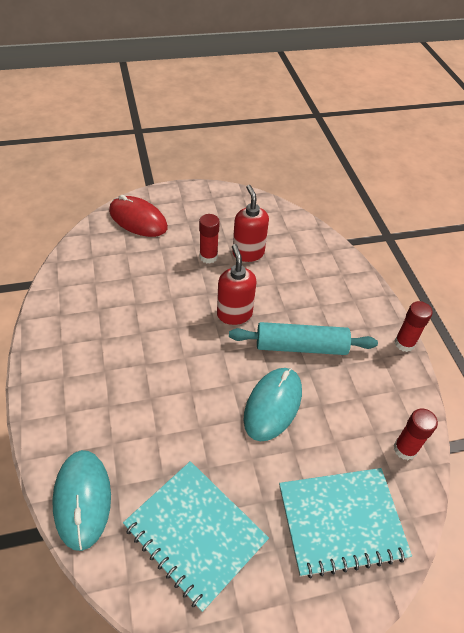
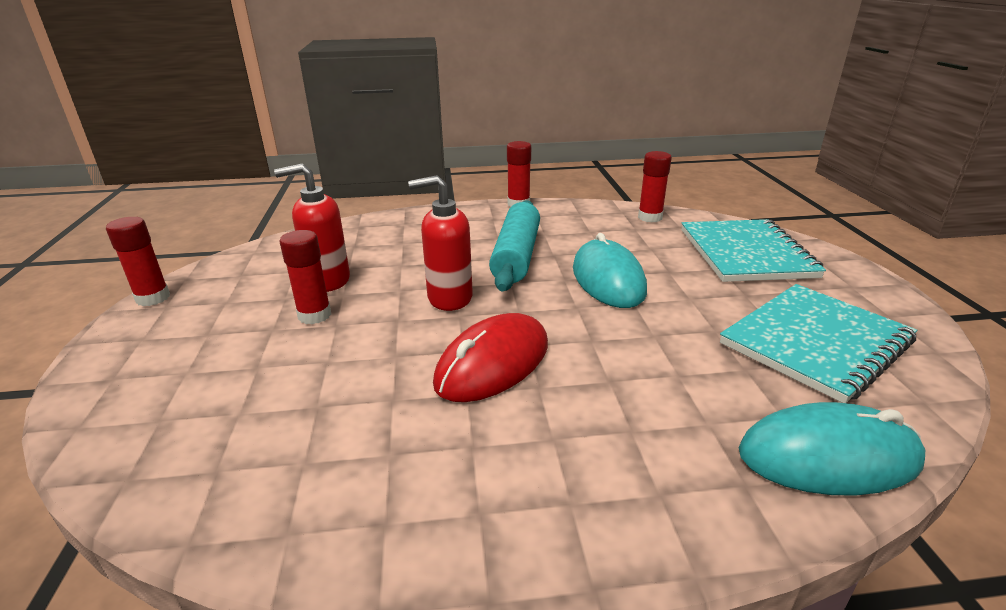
camera: 80 degrees left, 20 degrees down
red mouse [109,195,168,237] -> red mouse moved to [433,313,548,402]
turquoise mouse [244,368,302,442] -> turquoise mouse turned 45 degrees clockwise [573,233,647,308]
none -> red glue stick [106,217,170,306]

